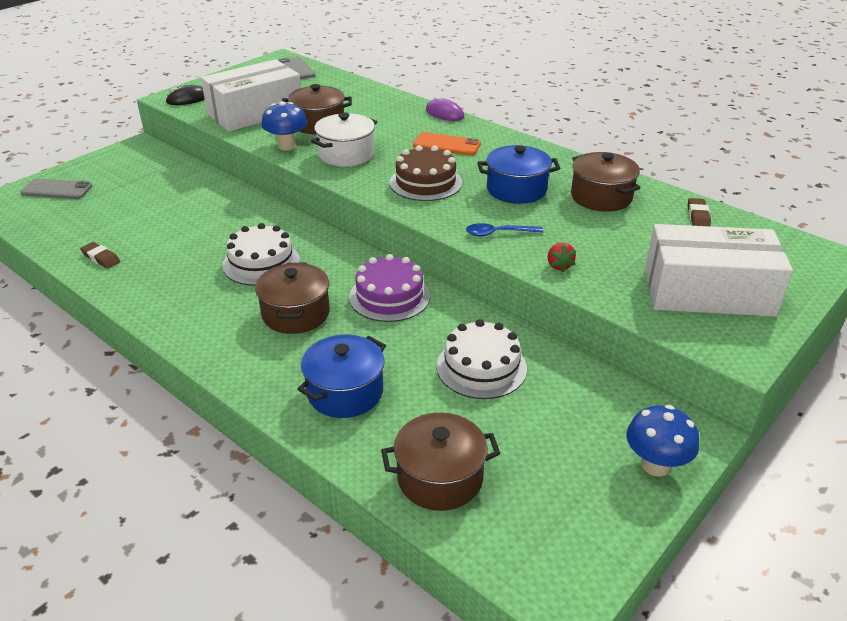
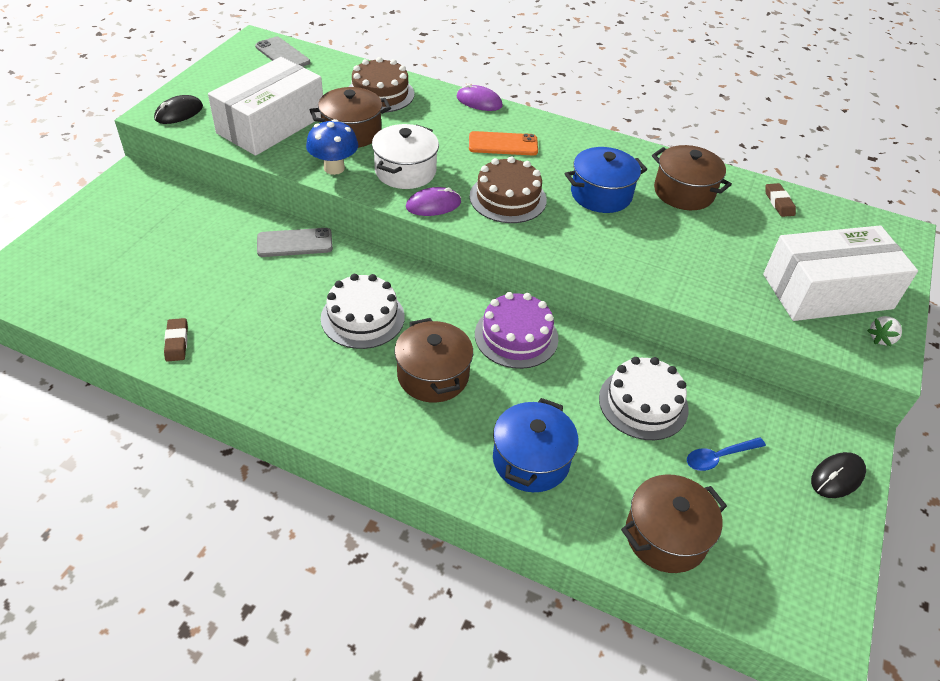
camera: 20 degrees left, 10 degrees up
grey phone [21,179,92,199] -> grey phone moved to [257,228,333,257]
brown eraser [80,242,120,269] -> brown eraser turned 60 degrees clockwise [164,318,188,362]
blue spoon [466,223,543,236] -> blue spoon moved to [687,437,766,471]
red strawberry [548,242,576,272] -> none
blue mushroom [626,405,699,477] -> black mouse [811,452,866,498]
none -> brown cake [349,57,414,112]
none -> purple mouse [406,187,461,216]
none -> white strawberry [867,316,902,346]

